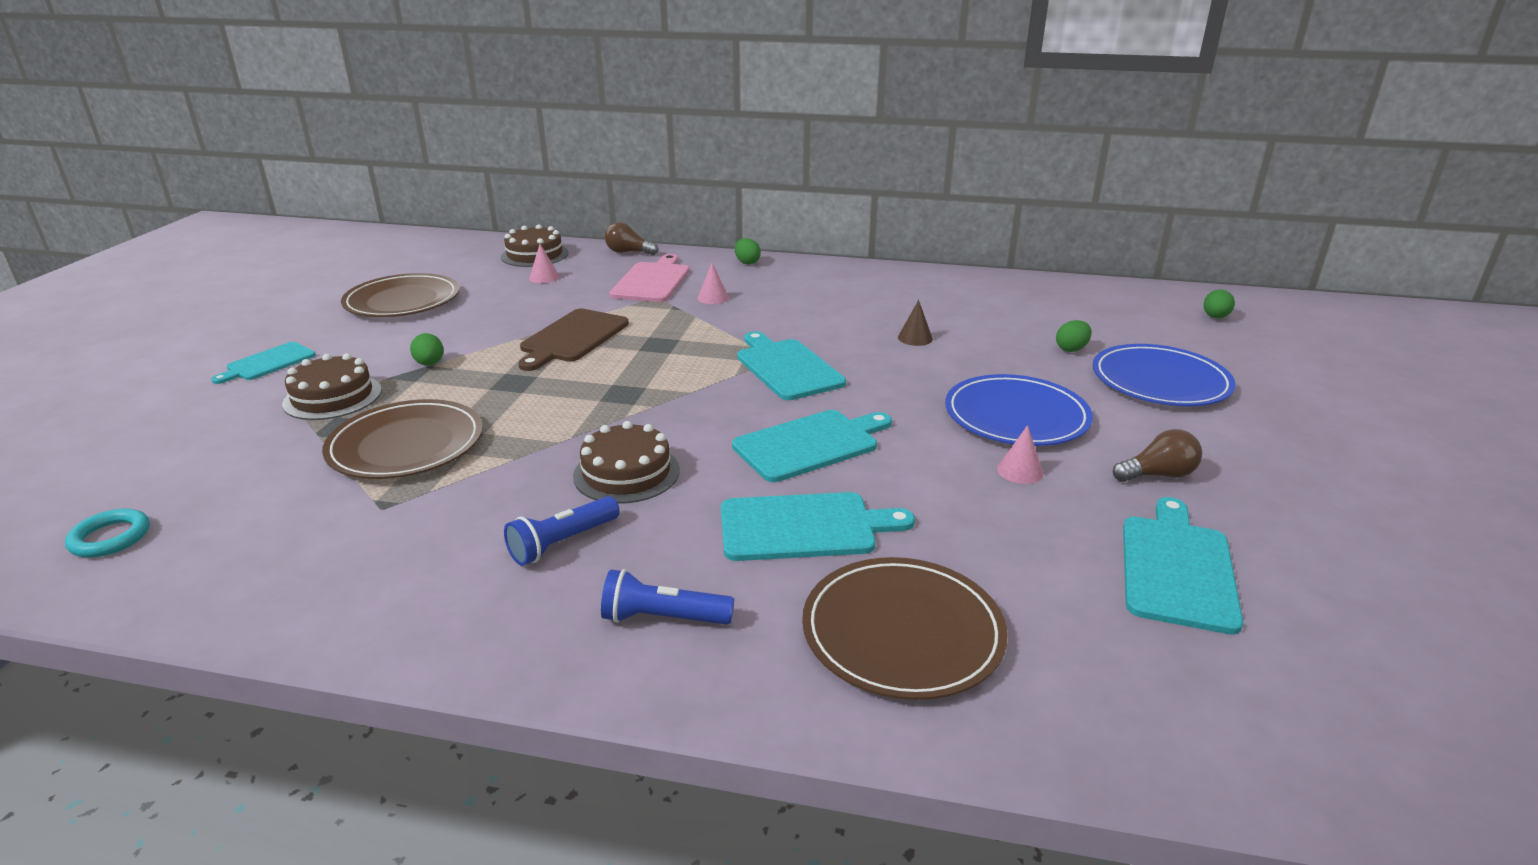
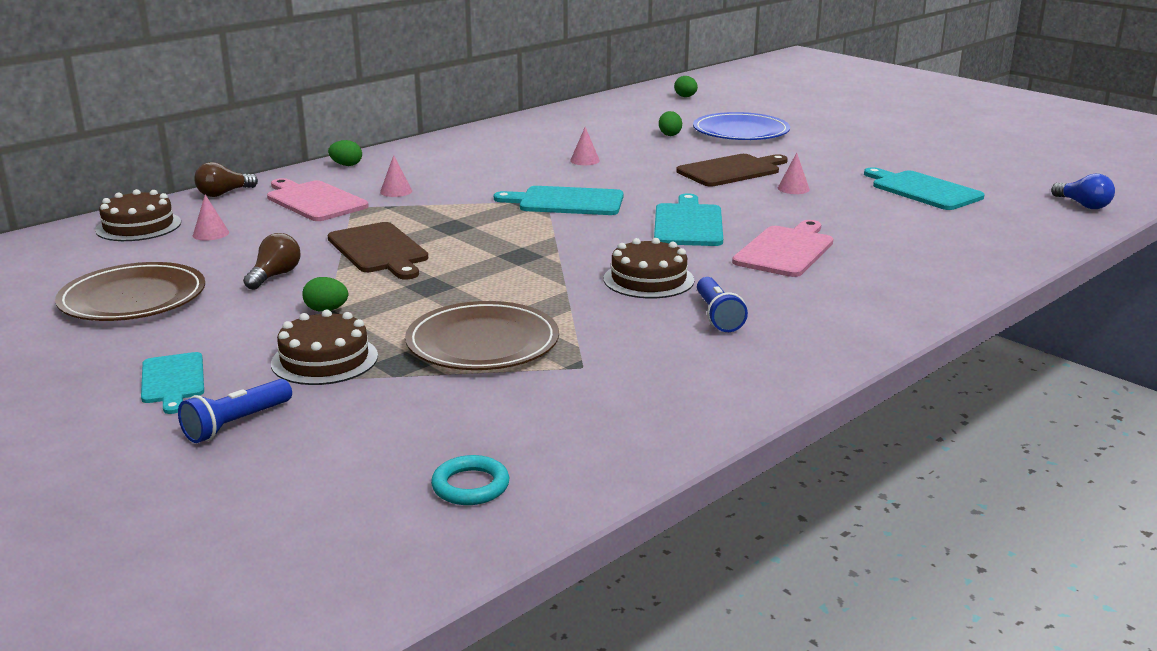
camera: 55 degrees left, 5 degrees down
blue flashlight [601,569,734,625] -> blue flashlight moved to [178,379,292,443]
turquoise cutting board [721,492,915,561] -> pink cutting board [732,220,833,277]
brown plate [802,557,1008,700] -> none
brown cone [898,300,933,346] -> pink cone [570,127,600,165]
blue plate [945,374,1093,446] -> brown cutting board [676,154,788,187]
brown light bulb [1113,429,1202,482] -> brown light bulb moved to [243,233,301,290]
none -> blue light bulb [1051,174,1115,209]

